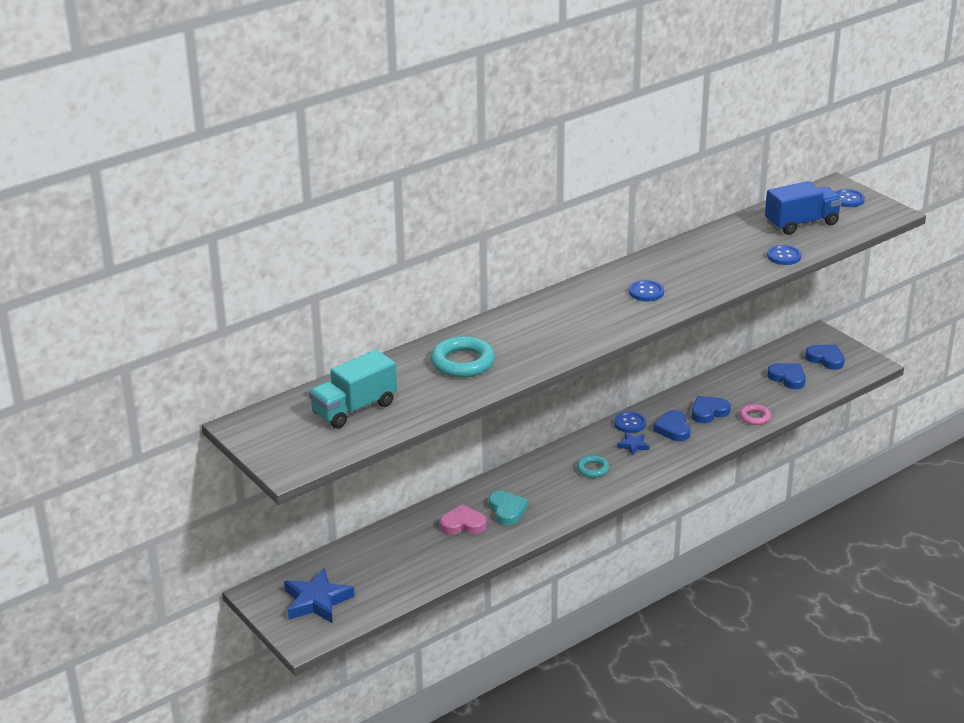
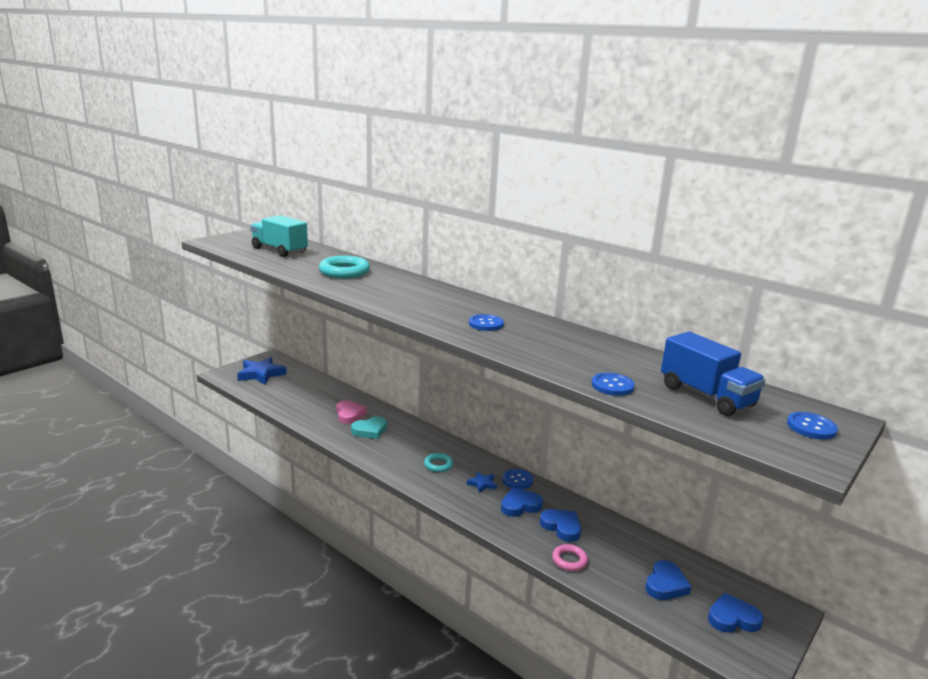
camera: 75 degrees right, 10 degrees down
blue heart [805,344,845,370] -> blue heart turned 120 degrees counterclockwise [708,593,764,633]

